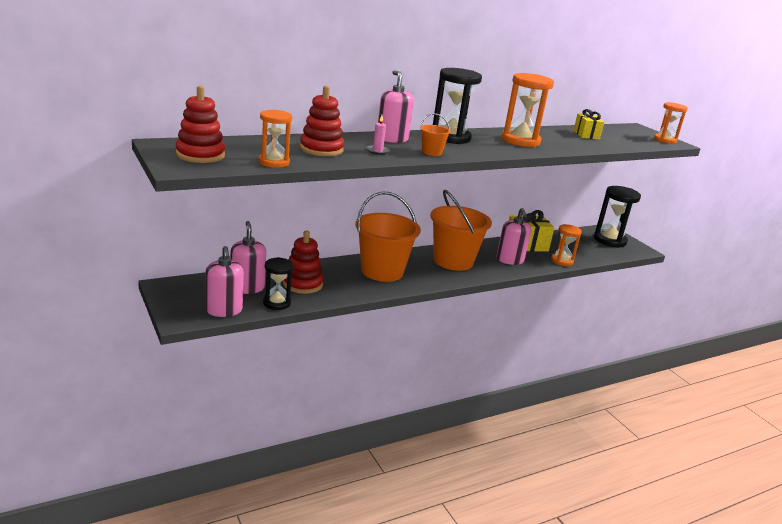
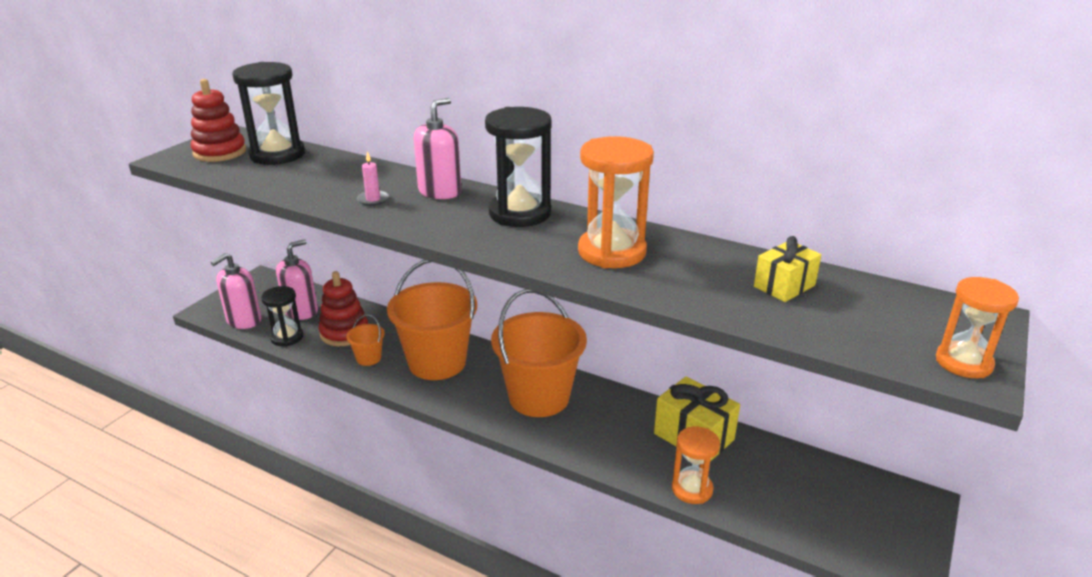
camera: 60 degrees right, 5 degrees up
orange hourglass [259,110,292,168] -> none
red stacking toy [300,85,344,156] -> none
orange bucket [420,113,451,156] -> orange bucket moved to [346,314,385,366]
pink soap dispenser [496,208,531,265] -> none
black hourglass [594,186,641,248] -> black hourglass moved to [232,62,305,165]

